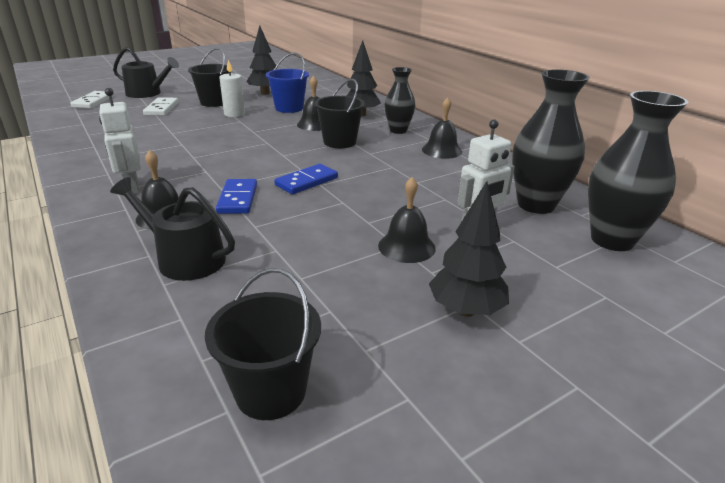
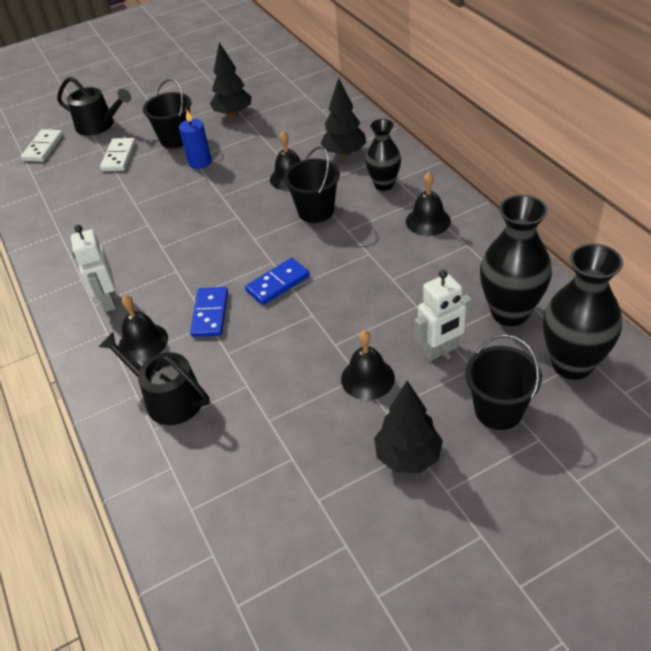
camera: 10 degrees right, 15 degrees up
black bucket [205,268,321,420] -> black bucket moved to [465,335,542,430]
white candle [219,60,245,117] -> blue candle [179,110,212,169]
blue bucket [266,52,309,113] -> none

